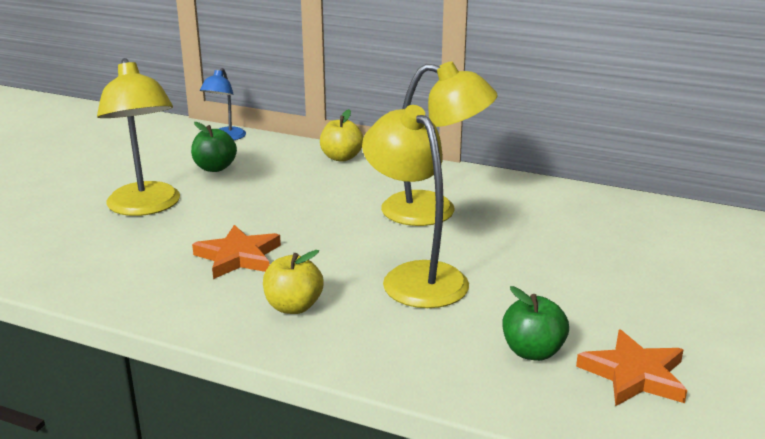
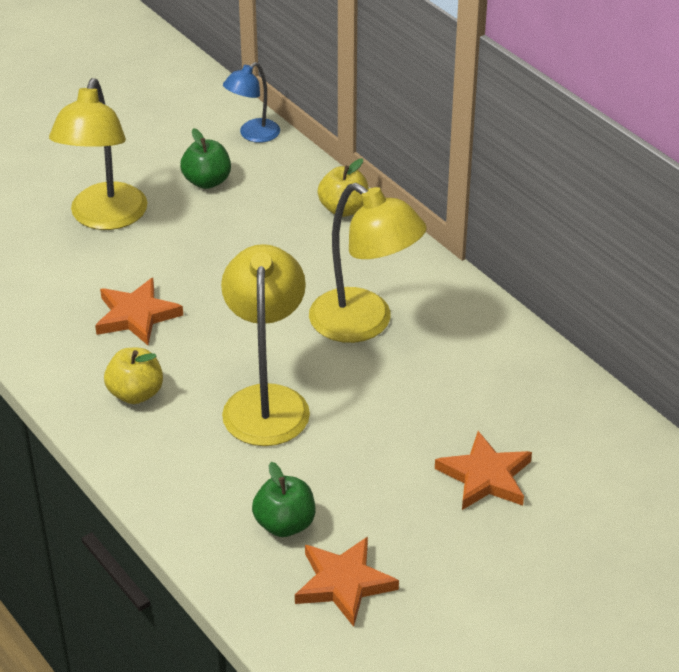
camera: 30 degrees right, 15 degrees up
none -> orange star [435,431,532,510]

